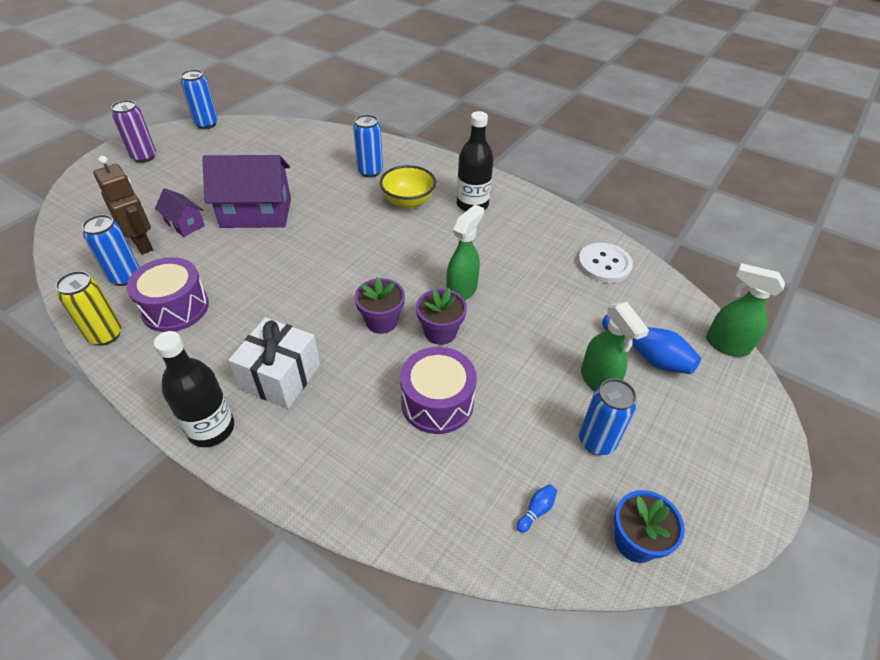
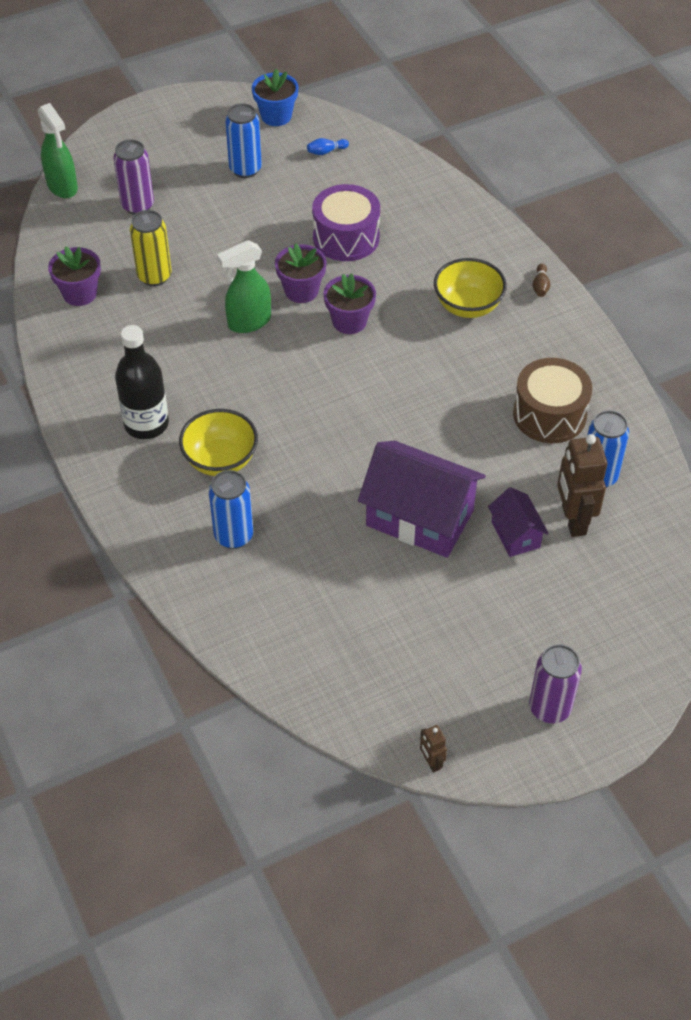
camera: 150 degrees left, 5 degrees up
yellow can [55,271,122,346] -> yellow can moved to [130,210,172,286]
purple drum [127,257,209,332] -> brown drum [513,358,592,443]
black bottle [154,331,234,447] -> brown bowling pin [533,264,550,297]
blue can [181,69,218,129] -> brown robot [420,725,447,773]
white gift [228,317,320,409] -> yellow bowl [434,258,507,318]
white button [578,243,633,283] -> purple flower pot [48,246,101,306]
green spray bottle [581,302,649,392] -> none
blue bowling pin [602,315,701,374] -> purple can [113,139,154,215]

